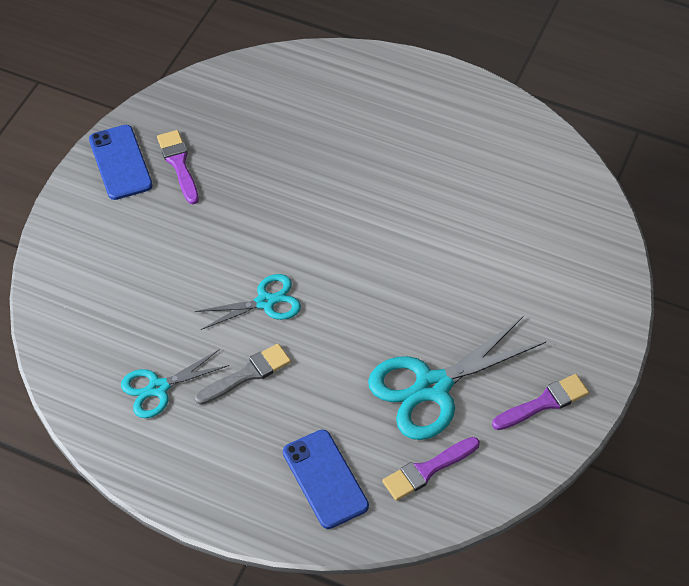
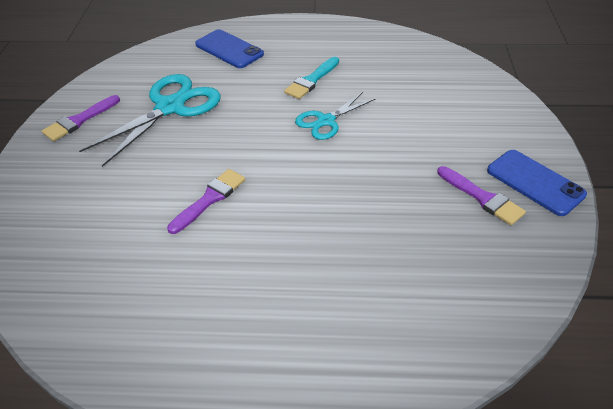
camera: 160 degrees right, 10 degrees down
turquoise scissors [121,349,229,418] -> none
grey brush [195,344,291,405] -> turquoise brush [284,57,339,99]
purple brush [382,437,480,501] -> purple brush moved to [167,169,245,234]

